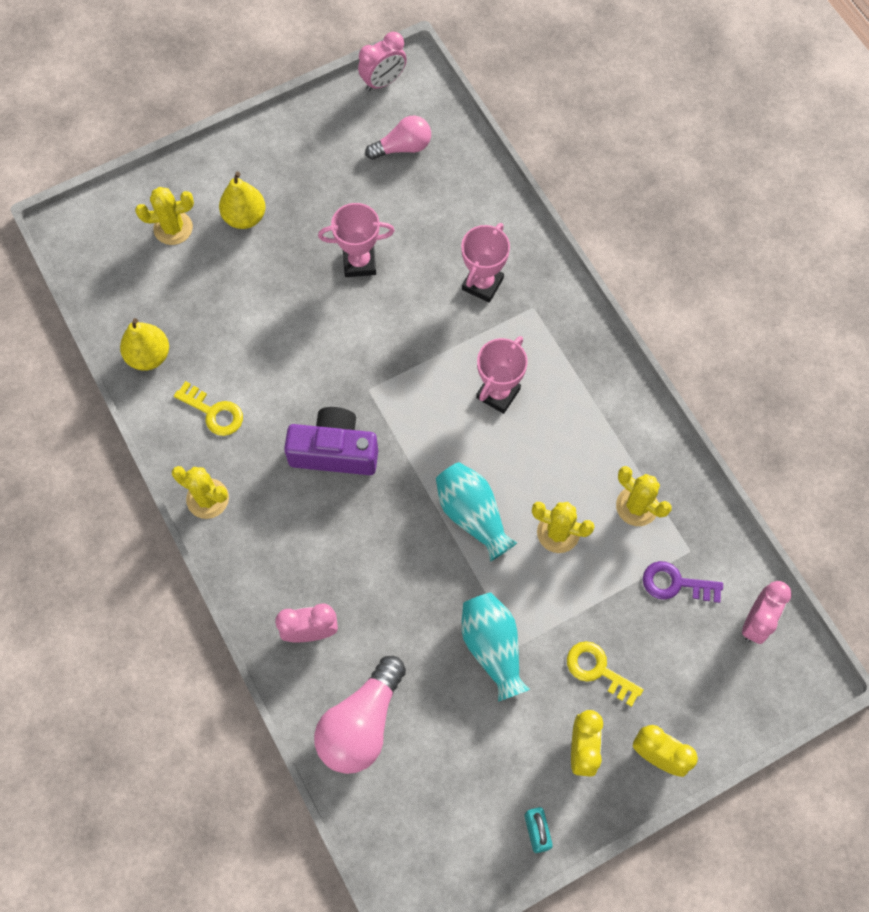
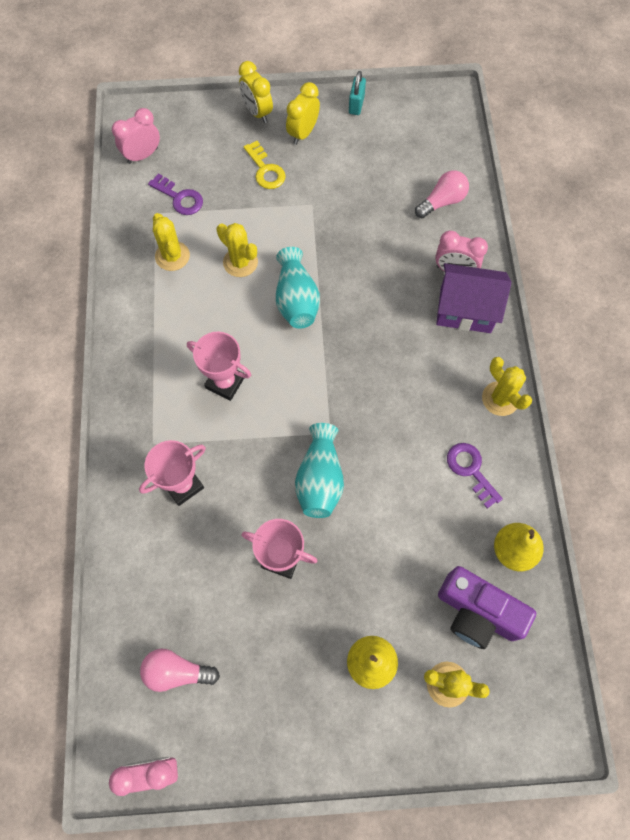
camera: 155 degrees left, 0 degrees up
yellow key [174,381,243,436] -> purple key [447,443,503,509]
purple camera [284,407,378,475] -> purple camera moved to [438,566,536,649]
pink light bulb [314,656,406,774] -> pink light bulb [415,170,469,218], size x0.63
turquoise vase [461,592,530,702] -> turquoise vase moved to [295,423,344,518]
pink trophy [476,336,528,414] -> pink trophy turned 60 degrees clockwise [187,332,251,401]
none -> purple house [436,263,511,333]

